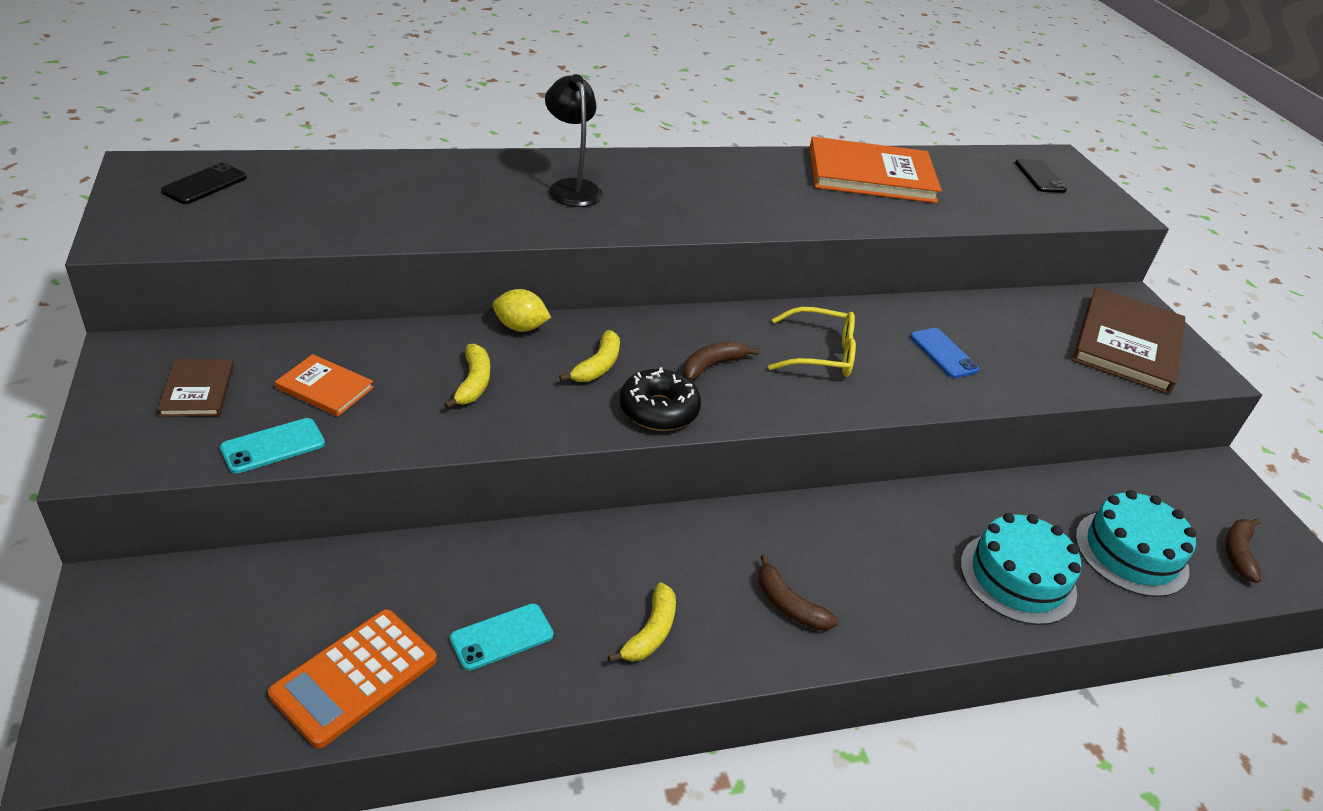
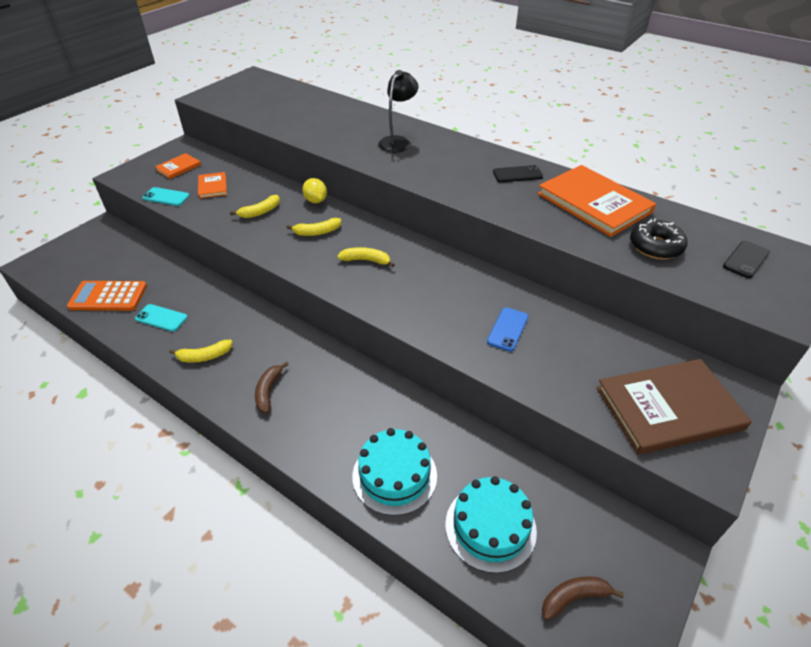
camera: 55 degrees right, 5 degrees up
brown book [157,359,234,417] -> orange book [155,153,201,179]
black phone [161,162,247,204] -> black phone moved to [493,165,543,182]
black donut [620,367,701,431] -> black donut moved to [630,219,688,259]
brown banana [683,341,759,381] -> yellow banana [337,247,395,267]
yellow glasses [768,307,856,377] -> none

